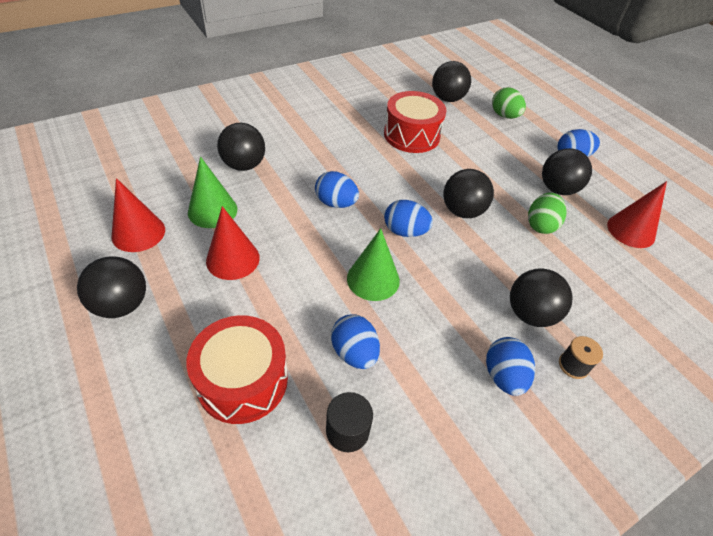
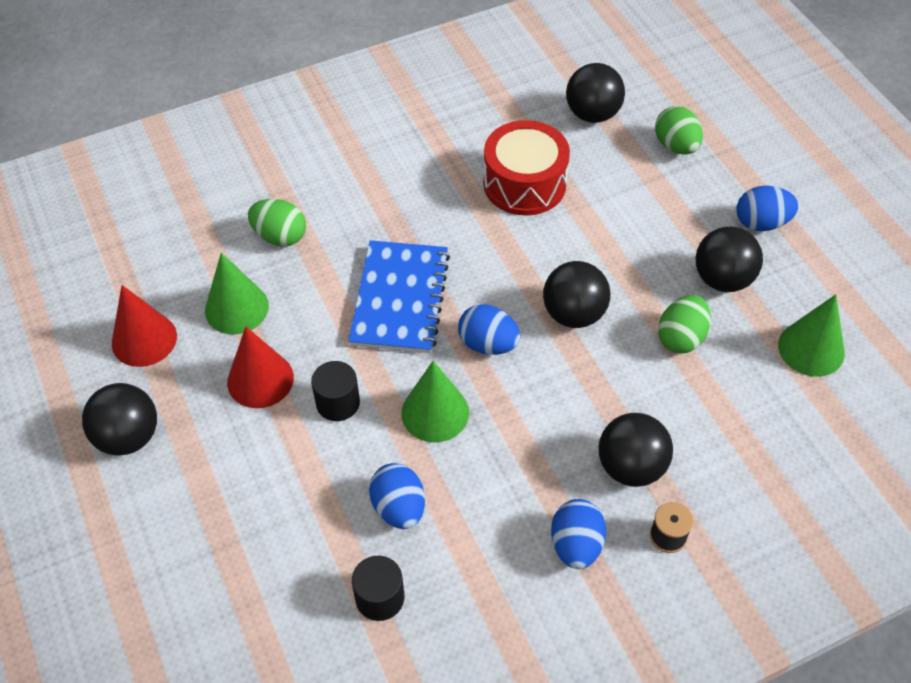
camera: 10 degrees right, 5 degrees up
red drum [186,315,288,424] -> none
black ball [217,123,265,171] -> green egg [248,199,306,247]
blue egg [315,171,359,208] -> blue notebook [349,240,450,353]
red cone [607,181,667,248] -> green cone [778,294,845,377]
none -> black cylinder [311,361,360,421]

